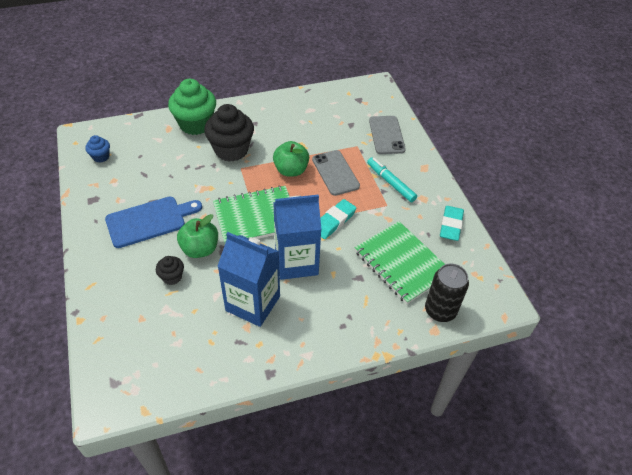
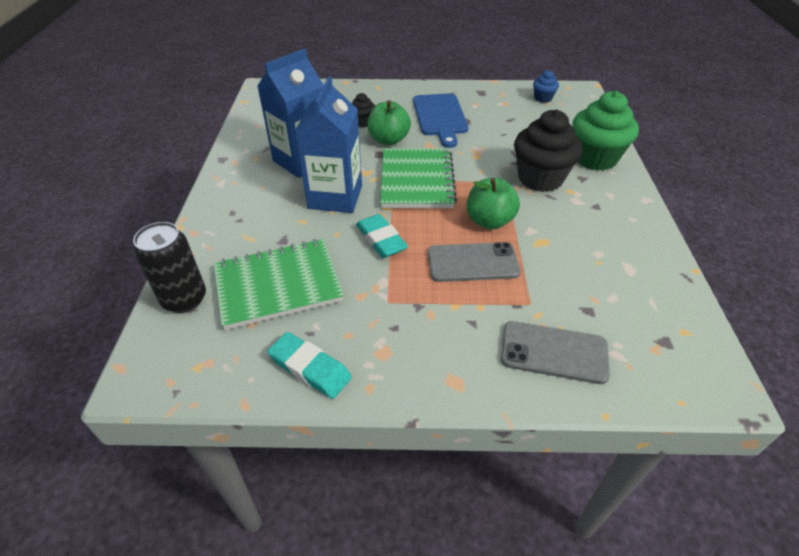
camera: 110 degrees right, 5 degrees down
turquoise marker [367,157,417,202] -> none

